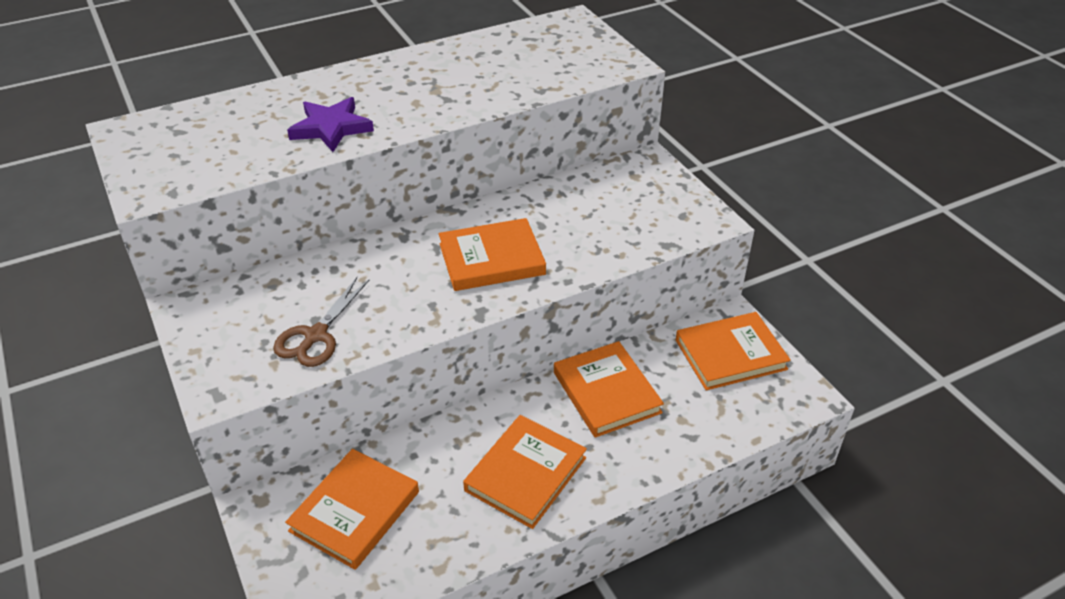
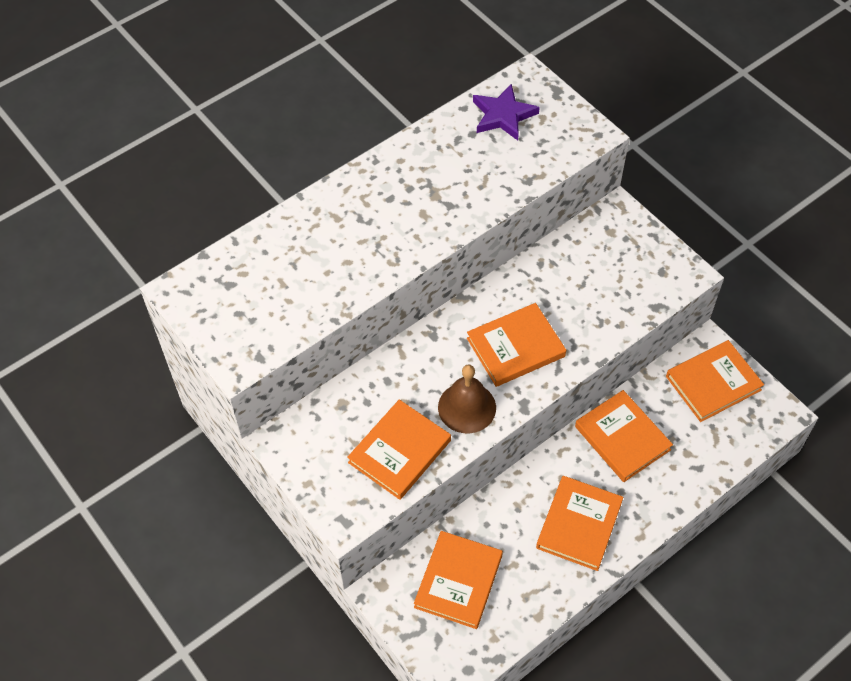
camera: 10 degrees left, 15 degrees up
brown scissors [273,277,369,367] -> orange book [347,399,451,500]
purple star [287,97,374,152] -> purple star moved to [473,84,540,141]
none -> brown bell [438,365,496,433]

